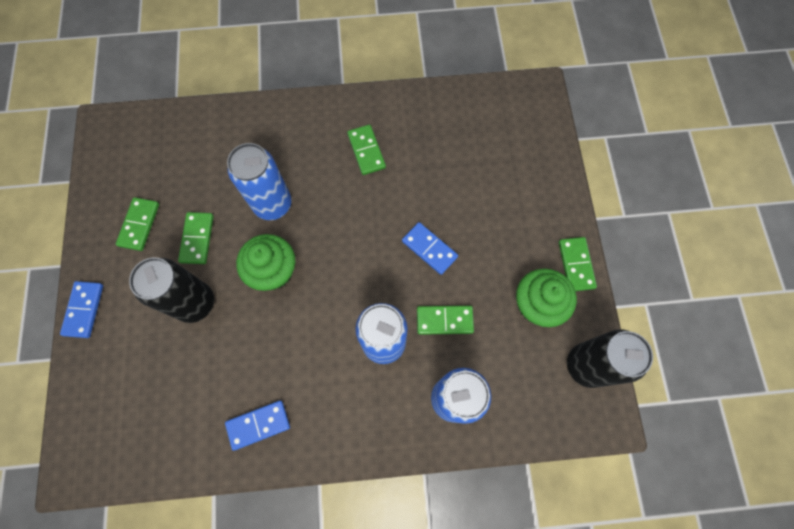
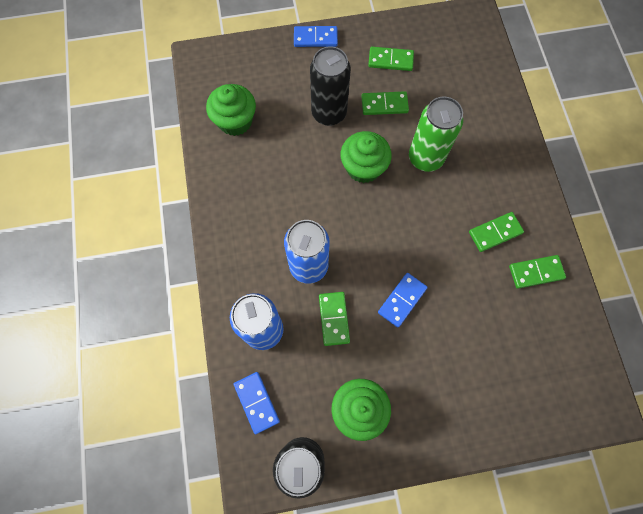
camera: 85 degrees right, 0 degrees up
blue domino [225,401,290,451] -> blue domino moved to [234,372,280,435]
blue can [227,143,292,220] -> green can [409,96,463,172]
green domino [559,237,597,291] -> green domino moved to [509,255,566,289]
none -> green cupcake [206,84,256,136]

